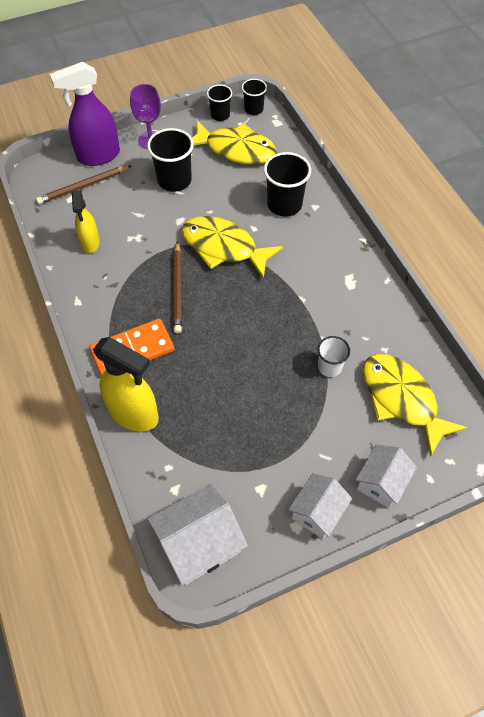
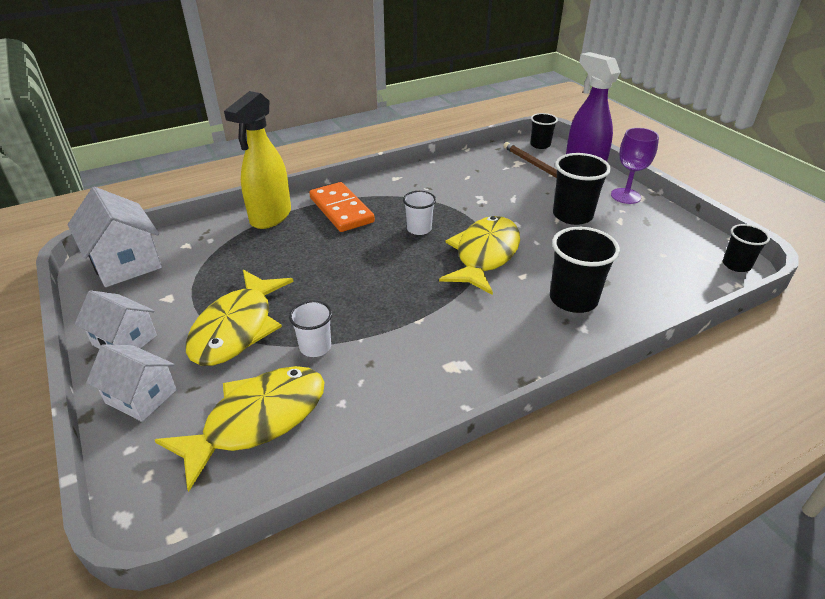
camera: 85 degrees right, 20 degrees down
yellow spray bottle [72,190,100,253] -> none
brown pencil [173,241,182,333] -> white cup [403,191,436,235]
yellow fish [192,120,277,164] -> yellow fish moved to [186,270,294,366]
black cup [207,84,232,121] -> black cup moved to [530,113,558,149]

